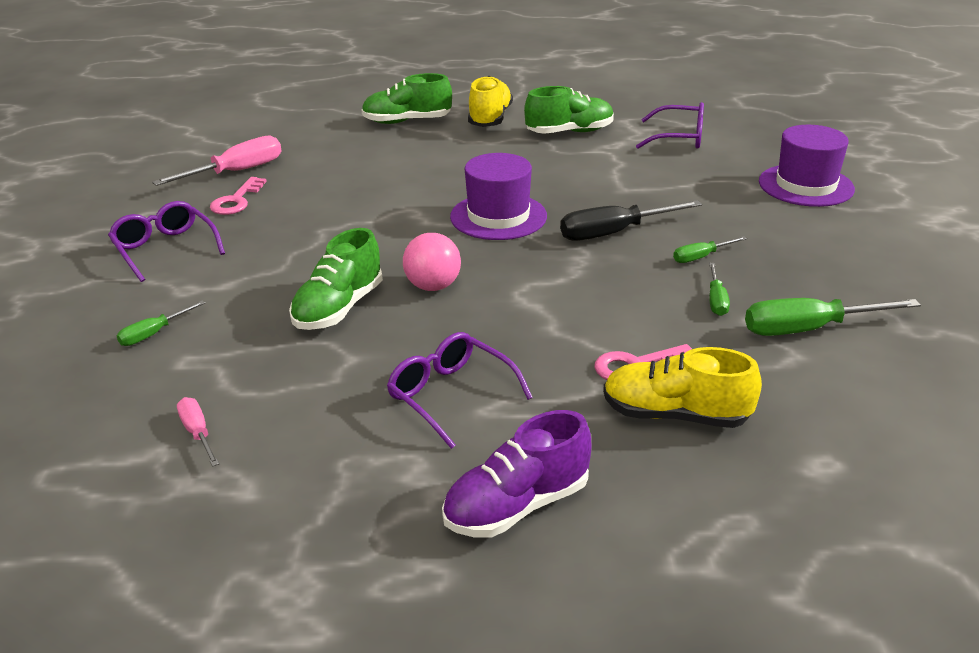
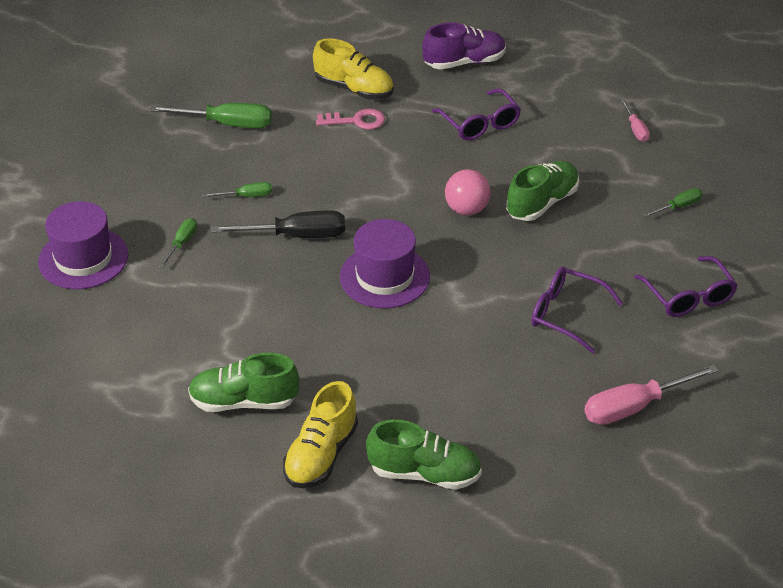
camera: 165 degrees left, 10 degrees up
pink key [210,177,267,215] -> none
purple glasses [636,102,704,149] -> purple glasses moved to [531,267,623,353]
green screwdriver [709,263,730,316] -> green screwdriver moved to [159,218,197,268]

